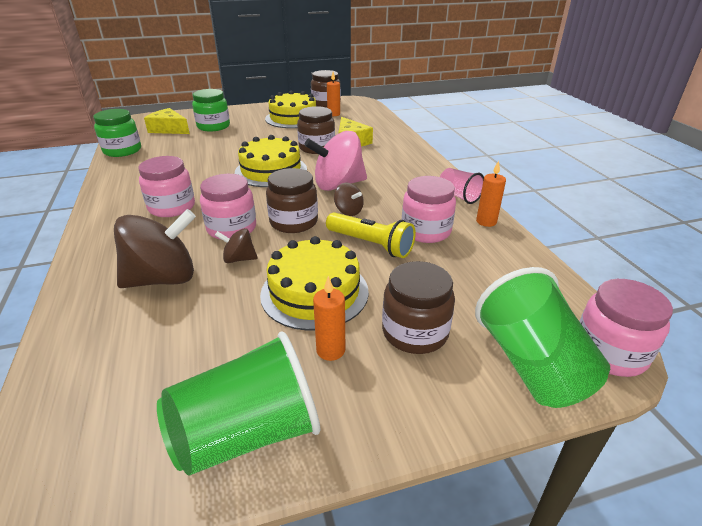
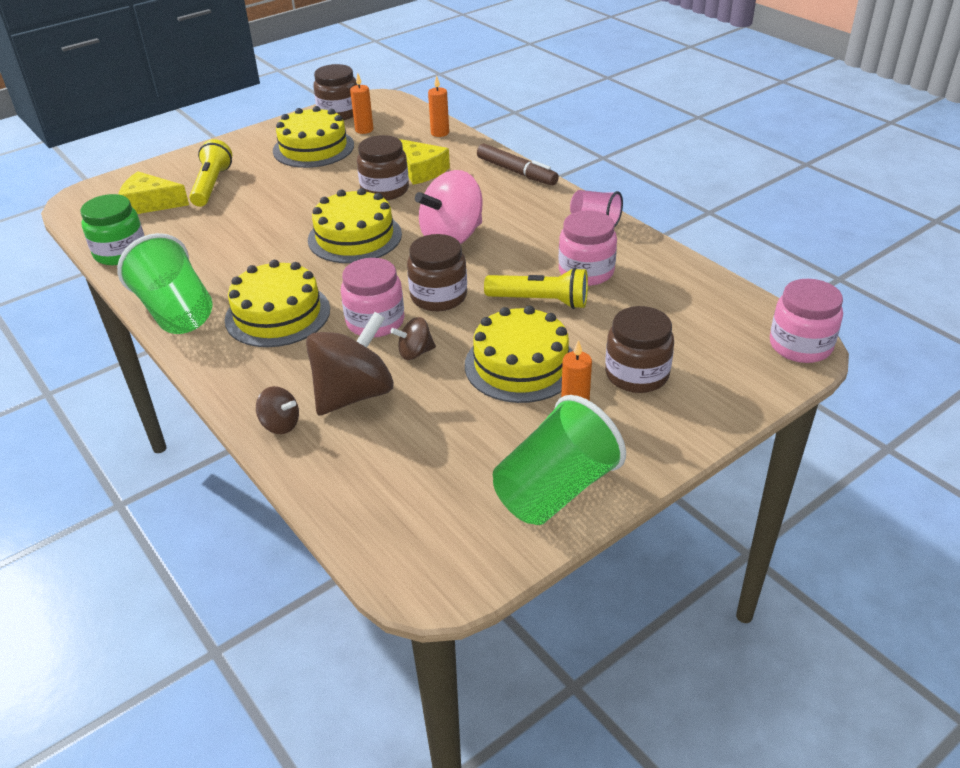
camera: 20 degrees left, 5 degrees up
pink jar [138,156,195,217] -> yellow cake [225,260,330,347]
green jar [192,89,230,131] -> yellow flashlight [189,139,232,207]
brown spinning top [334,183,364,216] -> brown spinning top moved to [256,386,299,434]
green cup [475,267,610,408] -> green cup moved to [117,233,212,334]
orange candle [476,161,506,227] -> orange candle moved to [428,75,449,137]
none -> brown marker [477,143,559,186]

